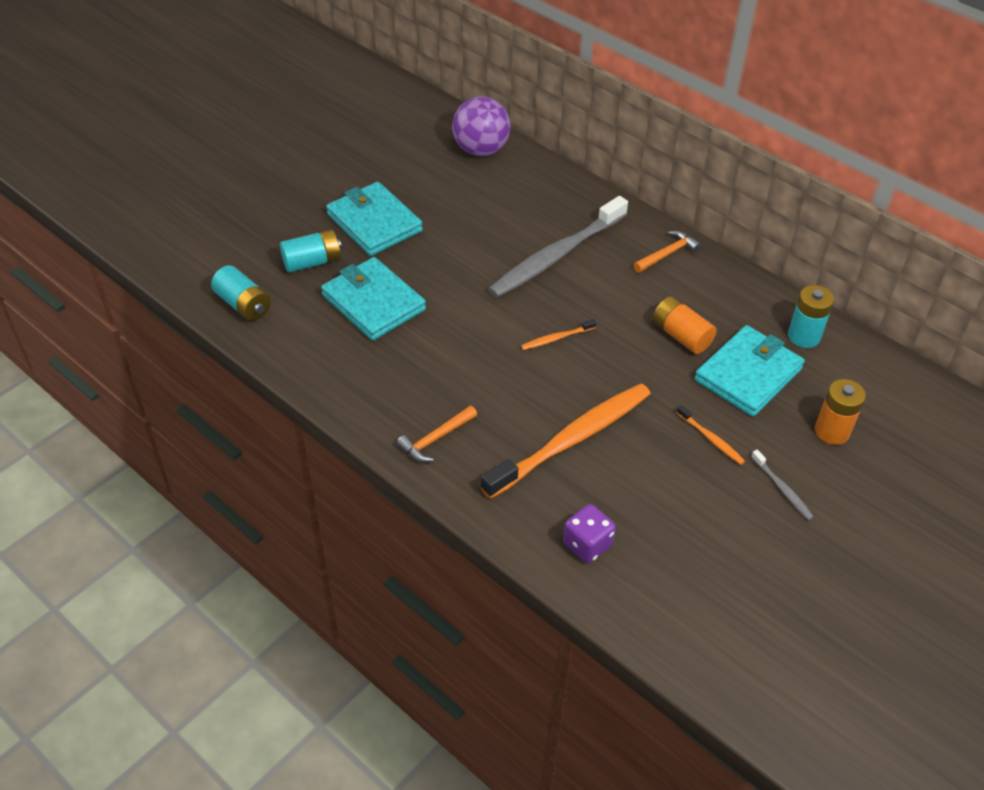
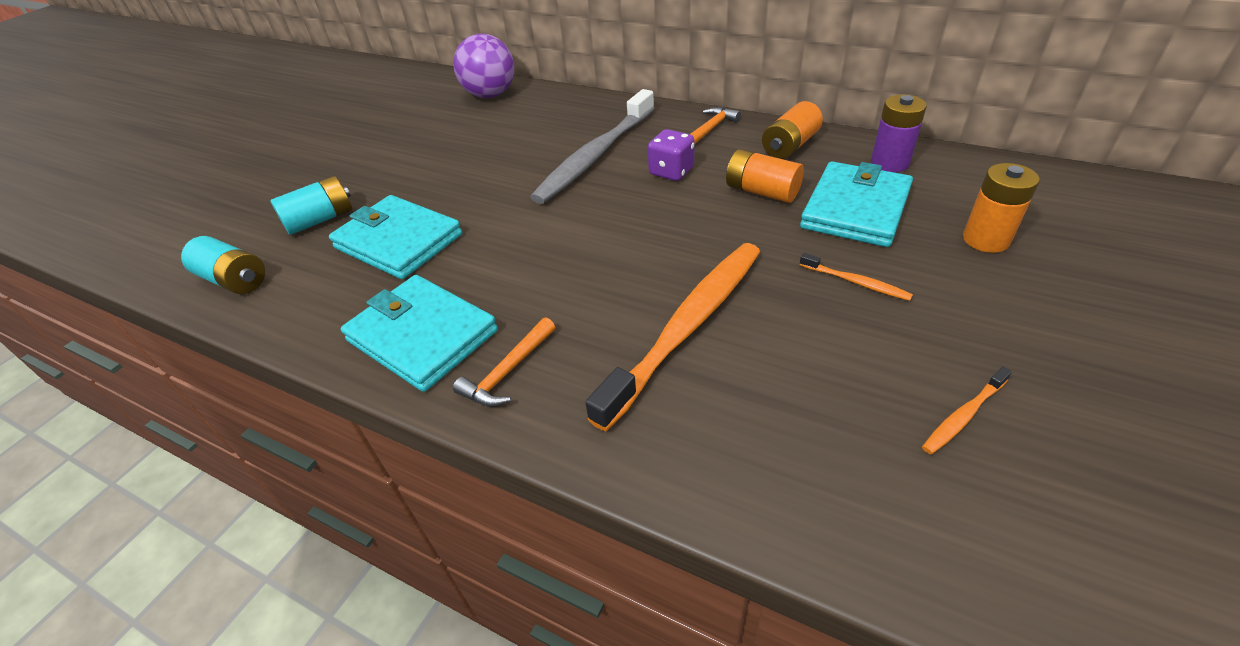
camera: 10 degrees left, 5 degrees down
turquoise wallet [326,182,423,256] -> turquoise wallet moved to [341,275,498,392]
orange toothbrush [521,319,596,350] -> orange toothbrush moved to [922,367,1012,454]
purple dice [563,504,616,563] -> purple dice moved to [648,129,695,181]
grey toothbrush [751,449,814,520] -> none
turquoise battery [788,285,834,348] -> purple battery [871,94,927,172]
none -> orange battery [762,101,823,159]

